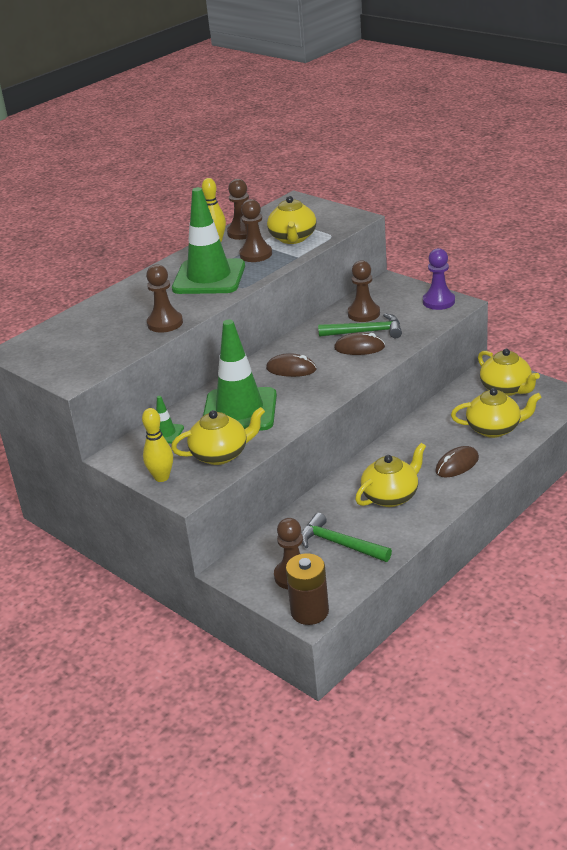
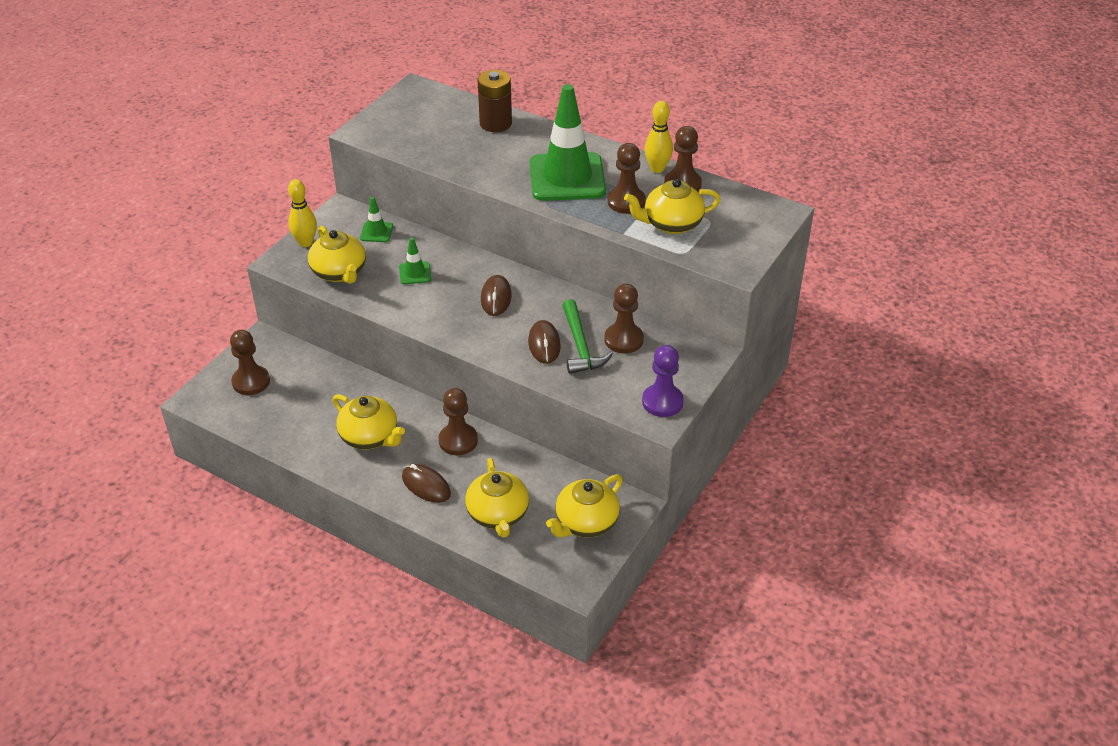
camera: 75 degrees right, 10 degrees up
brown pawn [146,264,183,333] -> brown pawn moved to [439,388,478,455]
green traffic cone [203,320,277,431] -> green traffic cone [399,237,431,284], size x0.42
brown battery [286,553,329,625] -> brown battery moved to [477,70,512,132]
green hammer [301,513,392,562] -> none

